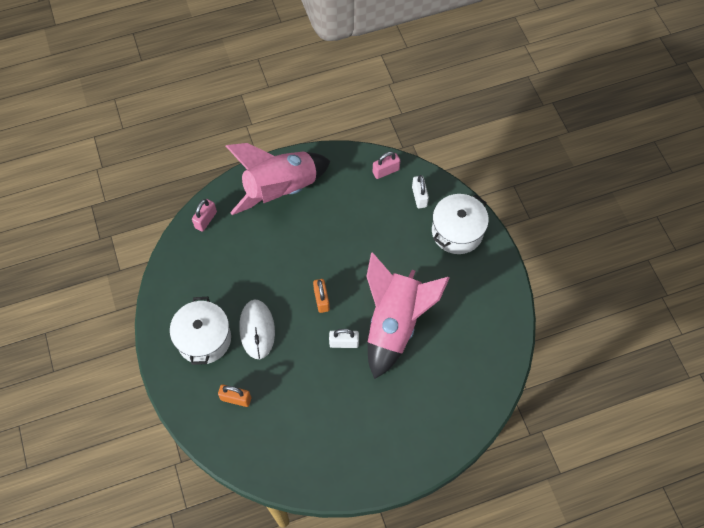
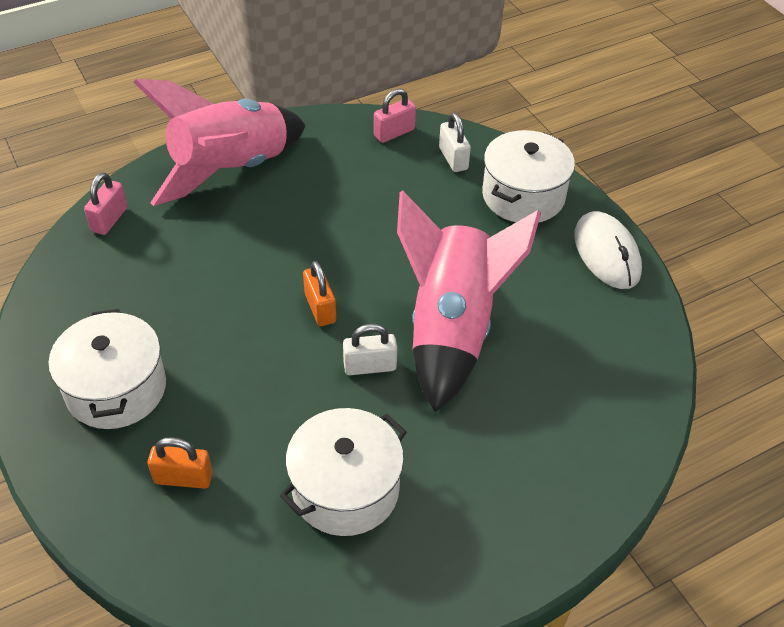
camera: 10 degrees left, 15 degrees down
white mouse [239,300,275,359] -> white mouse moved to [575,211,642,289]
none -> white pot [280,408,407,536]

